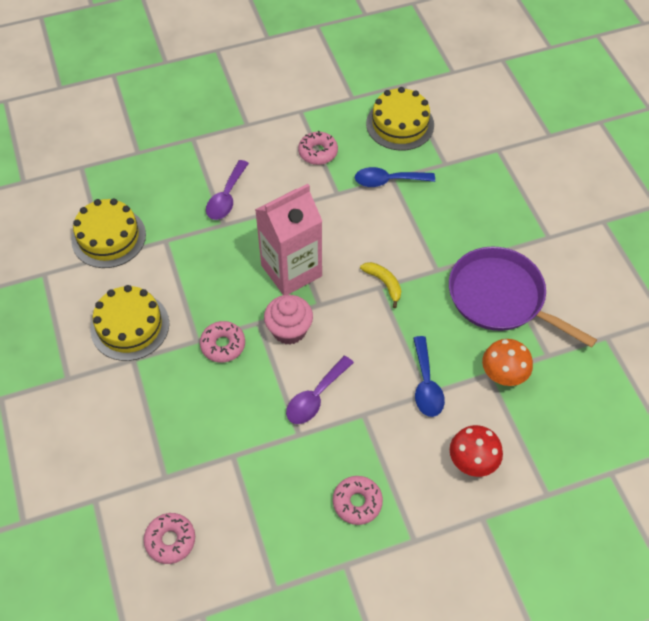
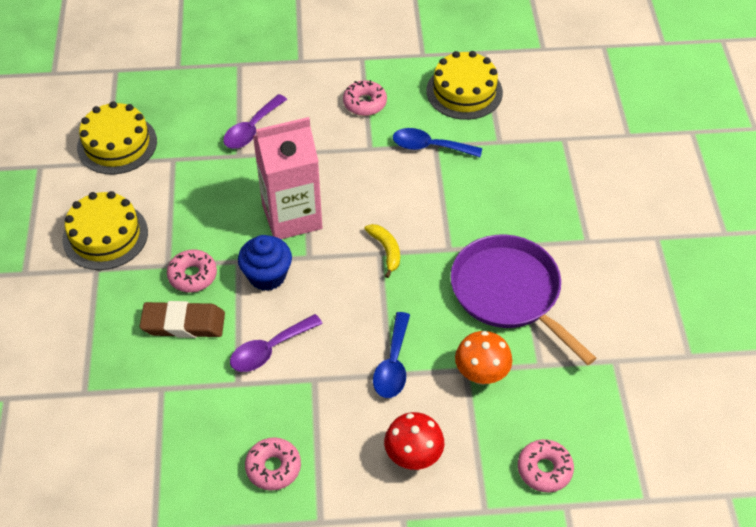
camera: 15 degrees right, 5 degrees down
pink donut [144,513,195,564] -> pink donut moved to [518,439,574,493]
pink cupcake [264,295,313,345] -> blue cupcake [238,235,292,291]
none -> brown eraser [140,301,225,338]

